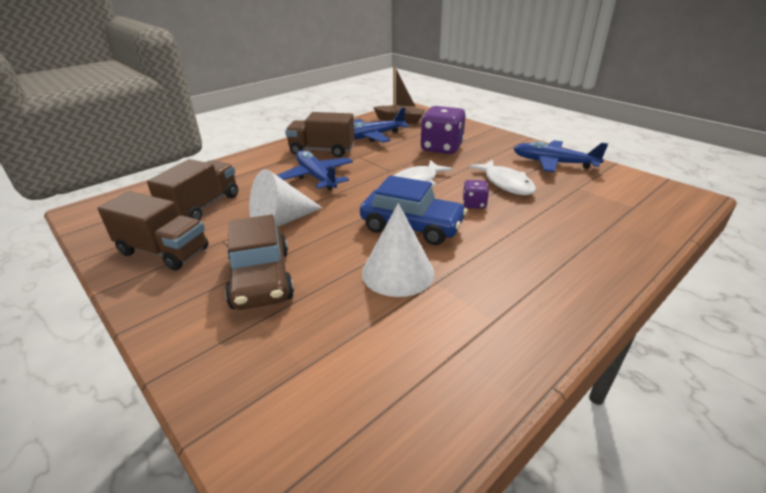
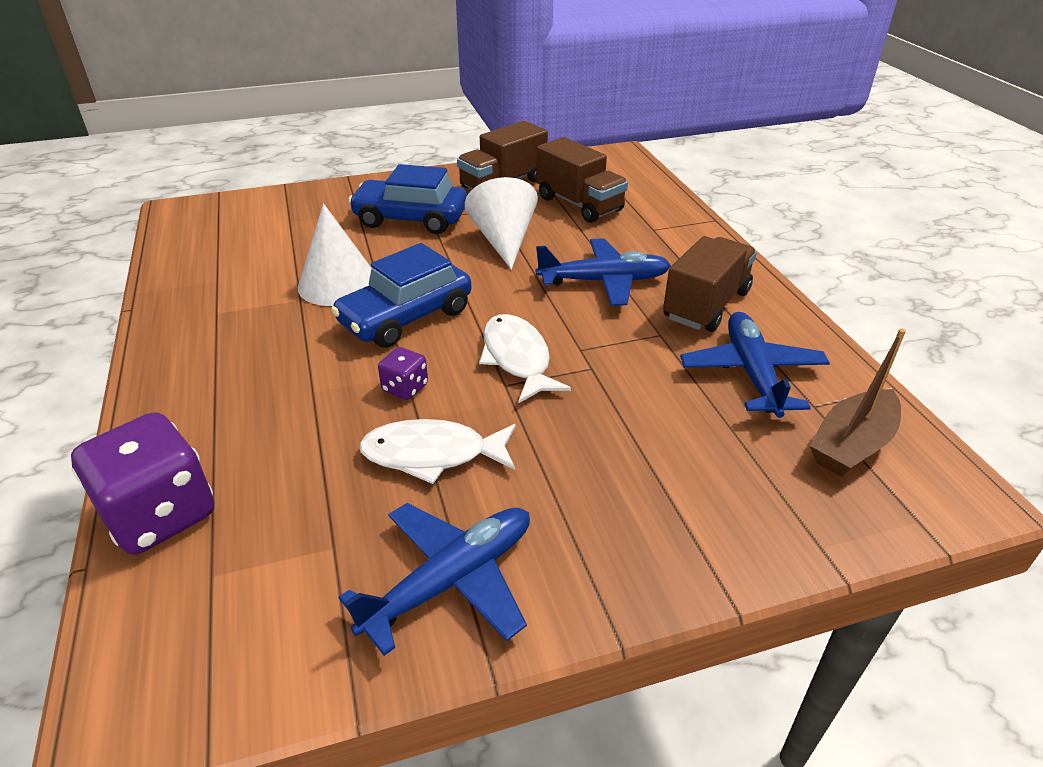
camera: 115 degrees right, 5 degrees up
brown car [225,214,294,310] -> blue car [348,164,467,234]
purple dice [420,106,466,154] -> purple dice moved to [71,412,214,555]

